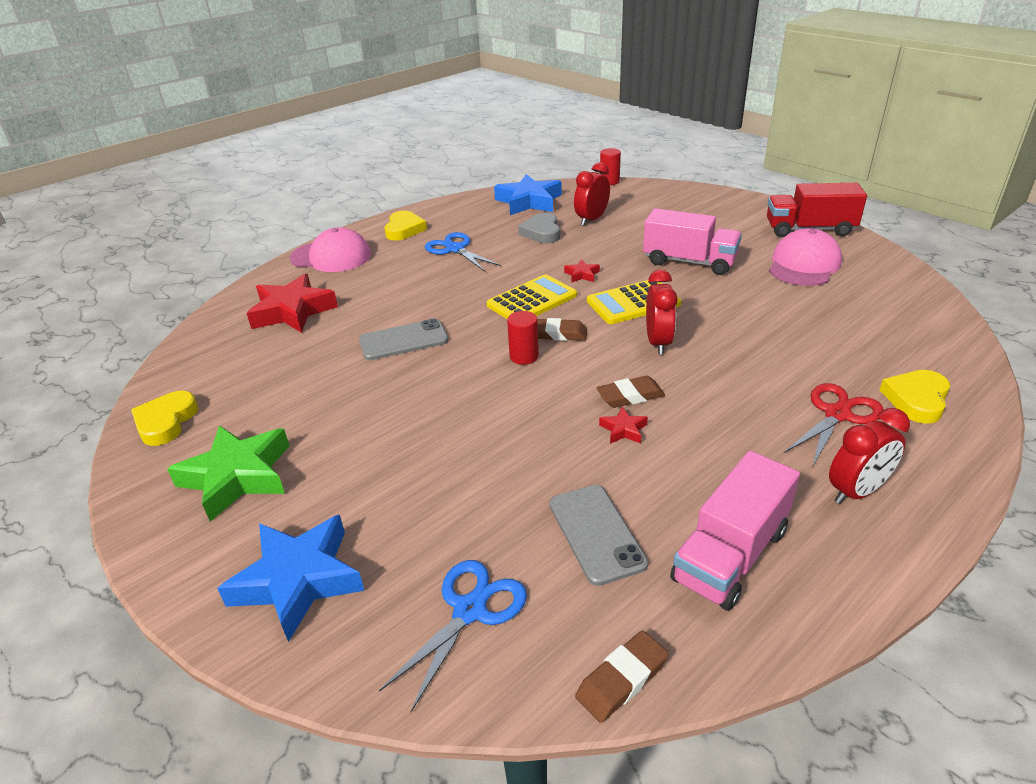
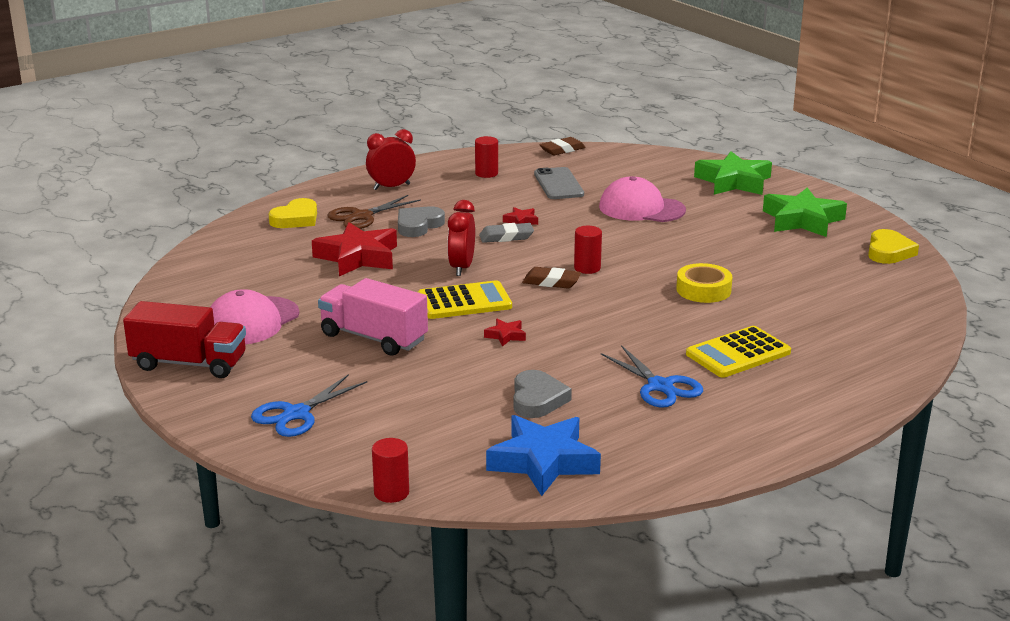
camera: 175 degrees left, 10 degrees down
blue star [217,515,365,642] -> green star [694,151,772,195]
red star [247,274,338,333] -> red star moved to [312,222,397,276]
pink cap [290,227,371,272] -> pink cap moved to [599,176,686,222]
grey phone [359,319,448,360] -> yellow tape [676,263,732,303]
blue scissors [379,560,527,712] -> blue scissors moved to [251,374,367,437]
yellow heart [384,211,427,241] -> none
yellow calculator [487,274,577,319] -> yellow calculator moved to [686,326,791,378]
red clock [574,162,610,226] -> none
brown eraser [596,376,665,408] -> grey eraser [479,223,534,243]
pink truck [670,451,800,611] -> red cylinder [475,136,498,178]
red scissors [784,383,883,466] -> brown scissors [327,195,421,229]
none -> grey heart [398,206,445,237]

